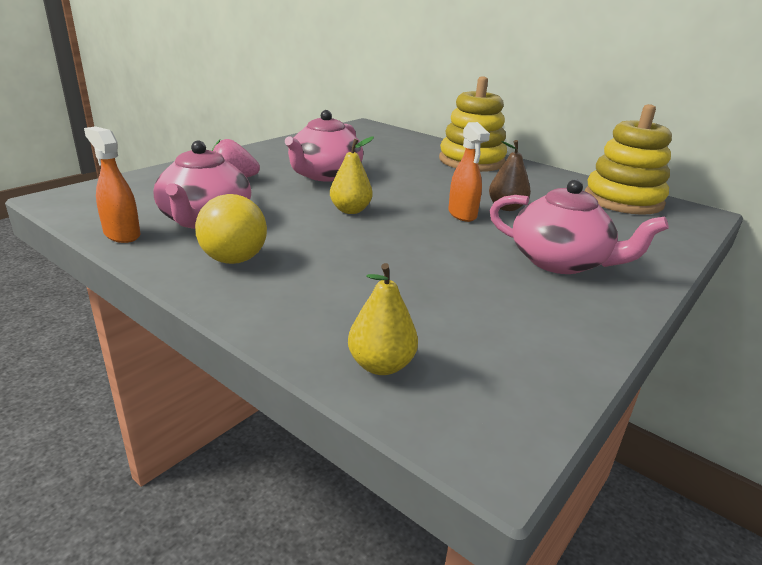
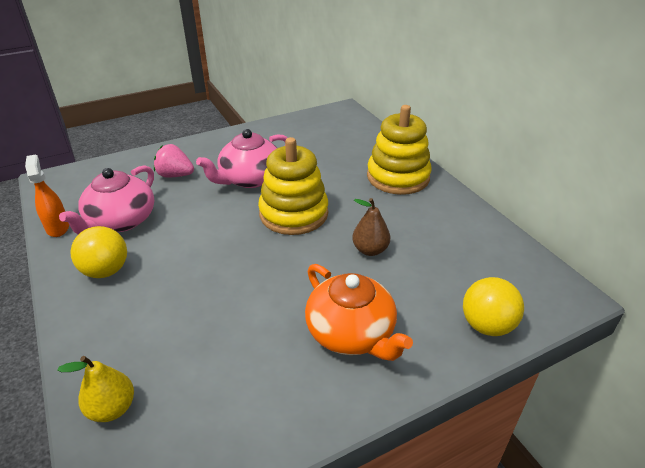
camera: 25 degrees right, 10 degrees up
yellow pear [330,136,374,214] -> none
orange spray bottle [448,122,490,222] -> none
pink teapot [490,179,669,274] -> orange teapot [305,264,413,361]
yellow stacking toy [585,104,672,215] -> yellow stacking toy moved to [258,137,328,235]
none -> yellow ball [463,277,524,336]

